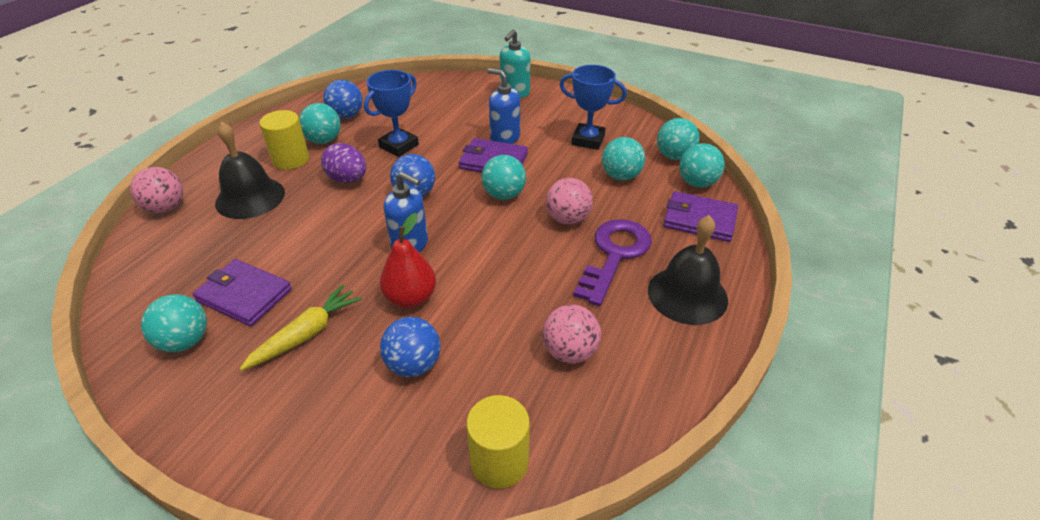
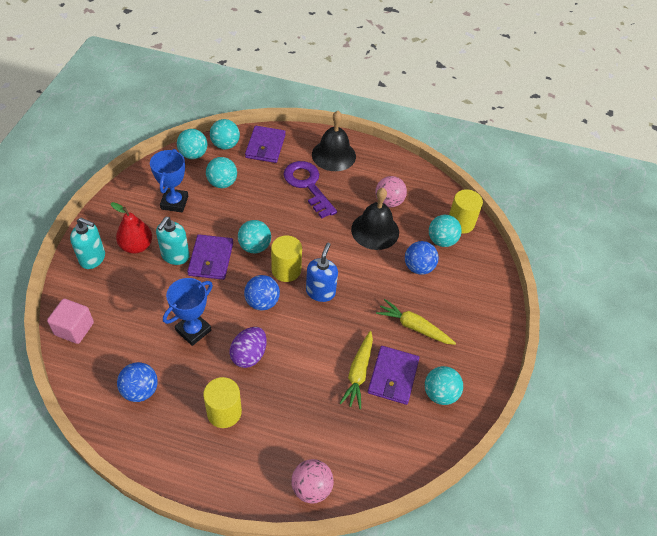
camera: 105 degrees left, 10 degrees up
black bell [215,122,285,219] -> black bell moved to [351,188,399,250]
turquoise ball [299,103,341,144] -> turquoise ball moved to [429,215,462,247]
blue trophy [364,70,419,157] -> blue trophy turned 75 degrees counterclockwise [163,278,213,346]
red pear [380,213,436,308] -> red pear moved to [111,202,152,254]
blue soap dispenser [487,68,520,144] -> turquoise soap dispenser [156,217,190,265]
pink ball [546,178,593,225] -> none
purple key [573,219,652,306] -> purple key turned 45 degrees clockwise [283,161,337,219]
none -> pink cube [47,299,94,344]
none -> yellow cylinder [271,235,302,282]
none -> yellow carrot [340,331,373,409]

